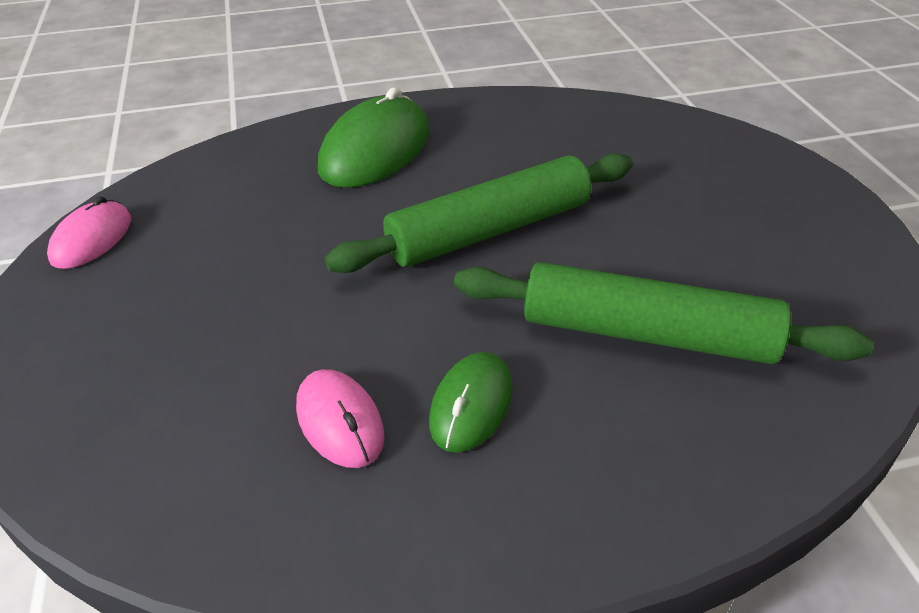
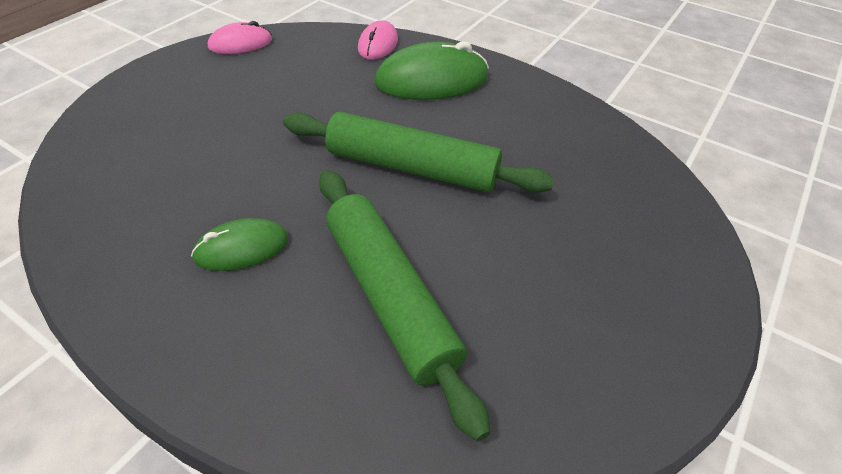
camera: 45 degrees right, 5 degrees up
pink mouse [296,369,384,468] -> pink mouse moved to [358,20,398,60]

